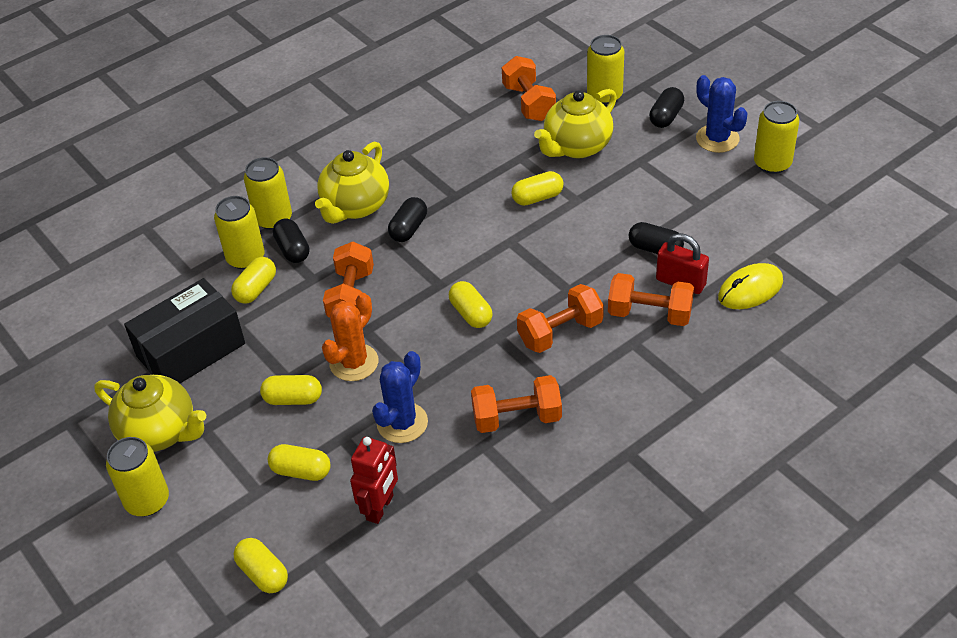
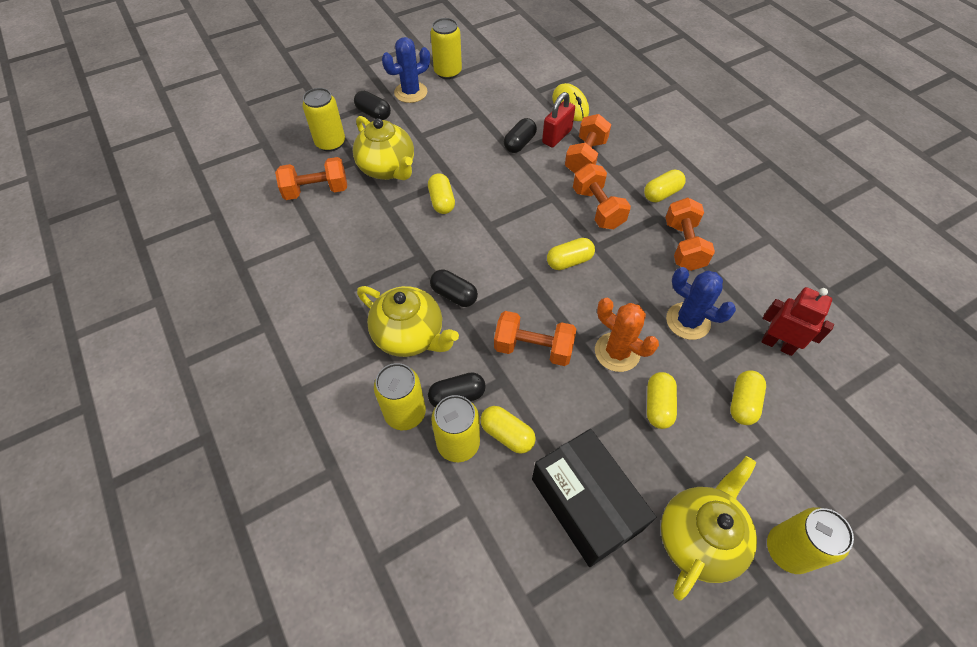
camera: 85 degrees left, 10 degrees up
yellow capsule [234,538,288,593] -> yellow capsule moved to [644,169,686,202]

